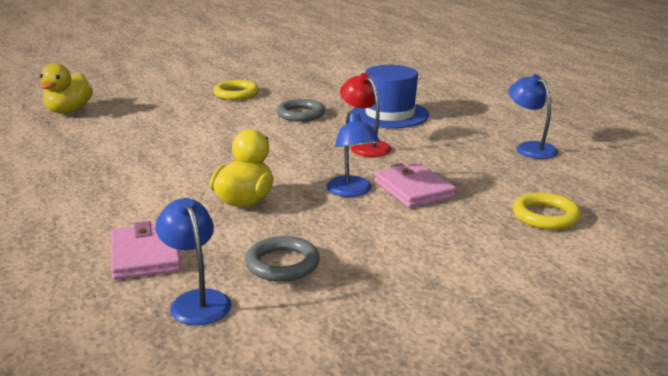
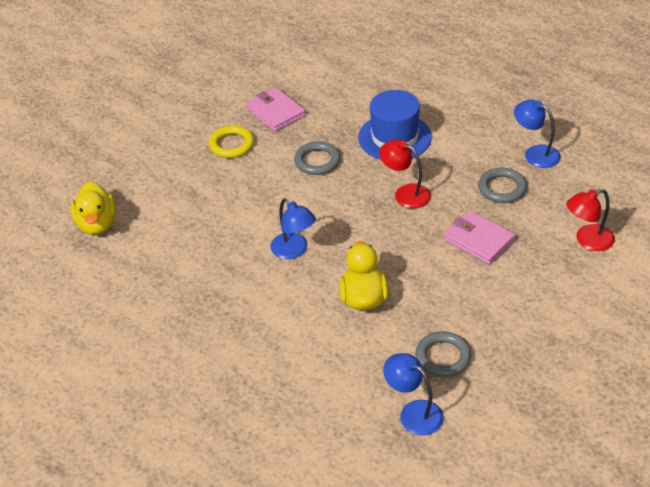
camera: 20 degrees left, 20 degrees up
pink wallet [111,221,181,280] -> pink wallet moved to [246,87,306,132]
blue lamp [326,111,380,197] -> blue lamp moved to [270,198,316,259]
yellow ring [513,192,581,230] -> red lamp [566,189,615,251]
none -> grey ring [478,168,527,203]

